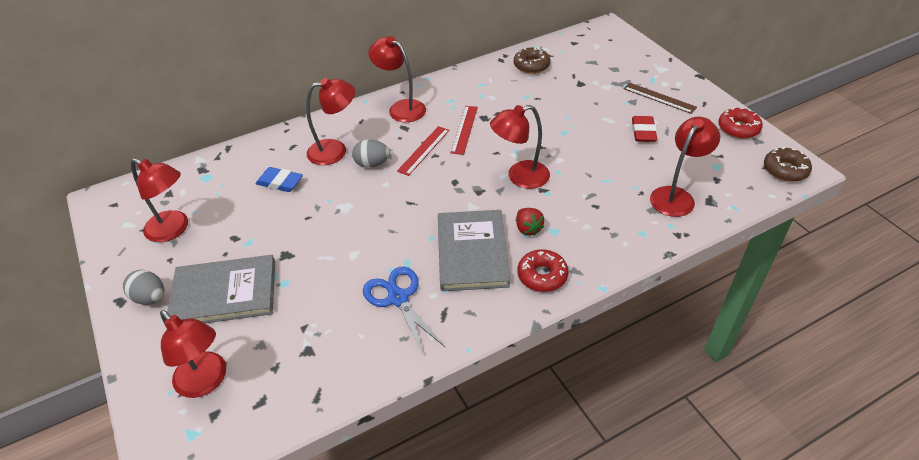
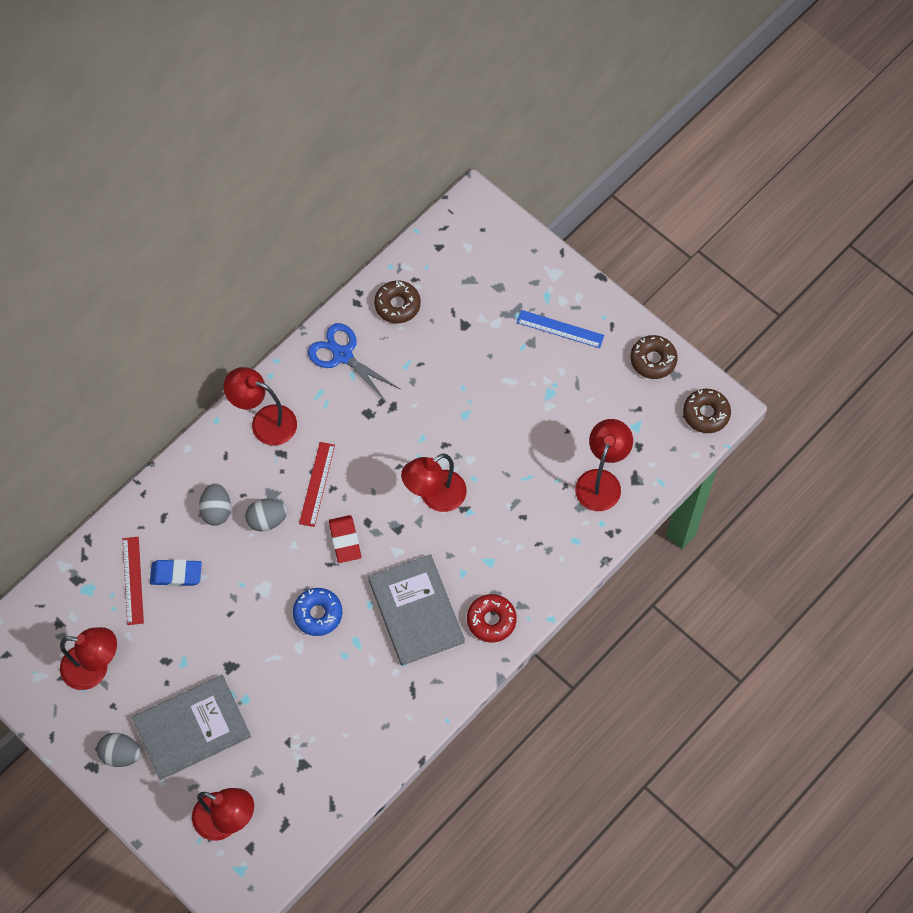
camera: 20 degrees left, 20 degrees up
red lamp [306,78,355,165] -> grey egg [199,483,231,526]
blue scissors [363,267,445,356] -> blue scissors moved to [308,323,400,403]
red ruler [450,106,478,155] -> red ruler moved to [123,537,144,625]
red strawberry [516,208,544,236] -> none
brown ruler [624,82,697,114] -> blue ruler [517,310,604,348]
red eraser [632,116,657,142] -> red eraser moved to [329,515,361,563]
red donut [718,107,763,139] -> brown donut [630,335,678,379]
none -> blue donut [293,588,342,636]

